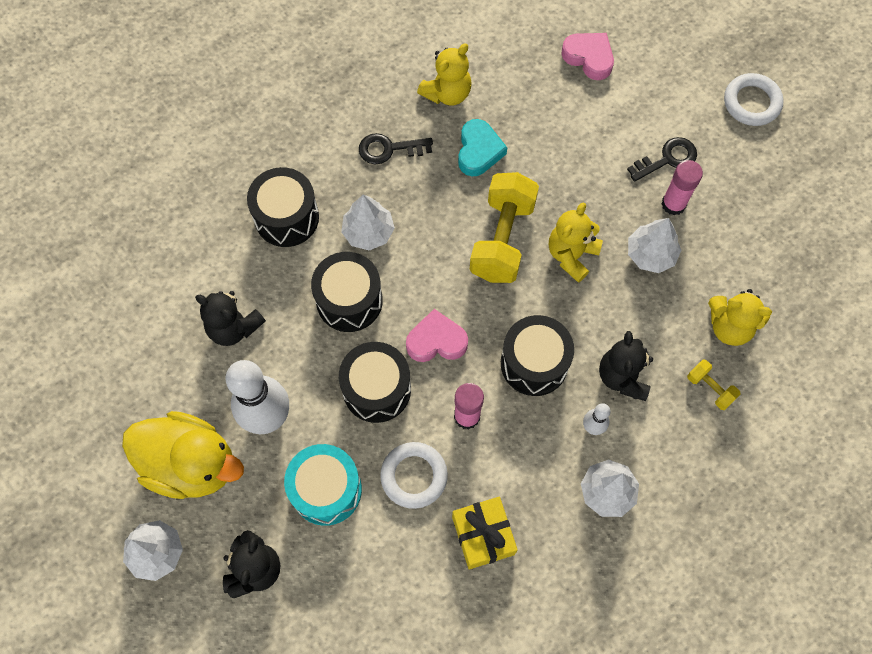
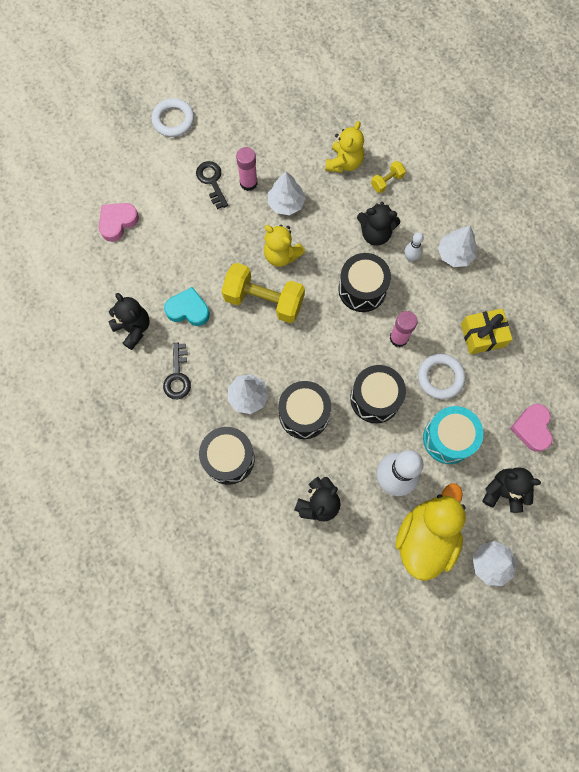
camera: 85 degrees left, 5 degrees up
pink heart [406,309,468,362] -> pink heart moved to [510,404,553,452]
yellow teddy bear [417,43,471,106] -> black teddy bear [108,293,150,350]

